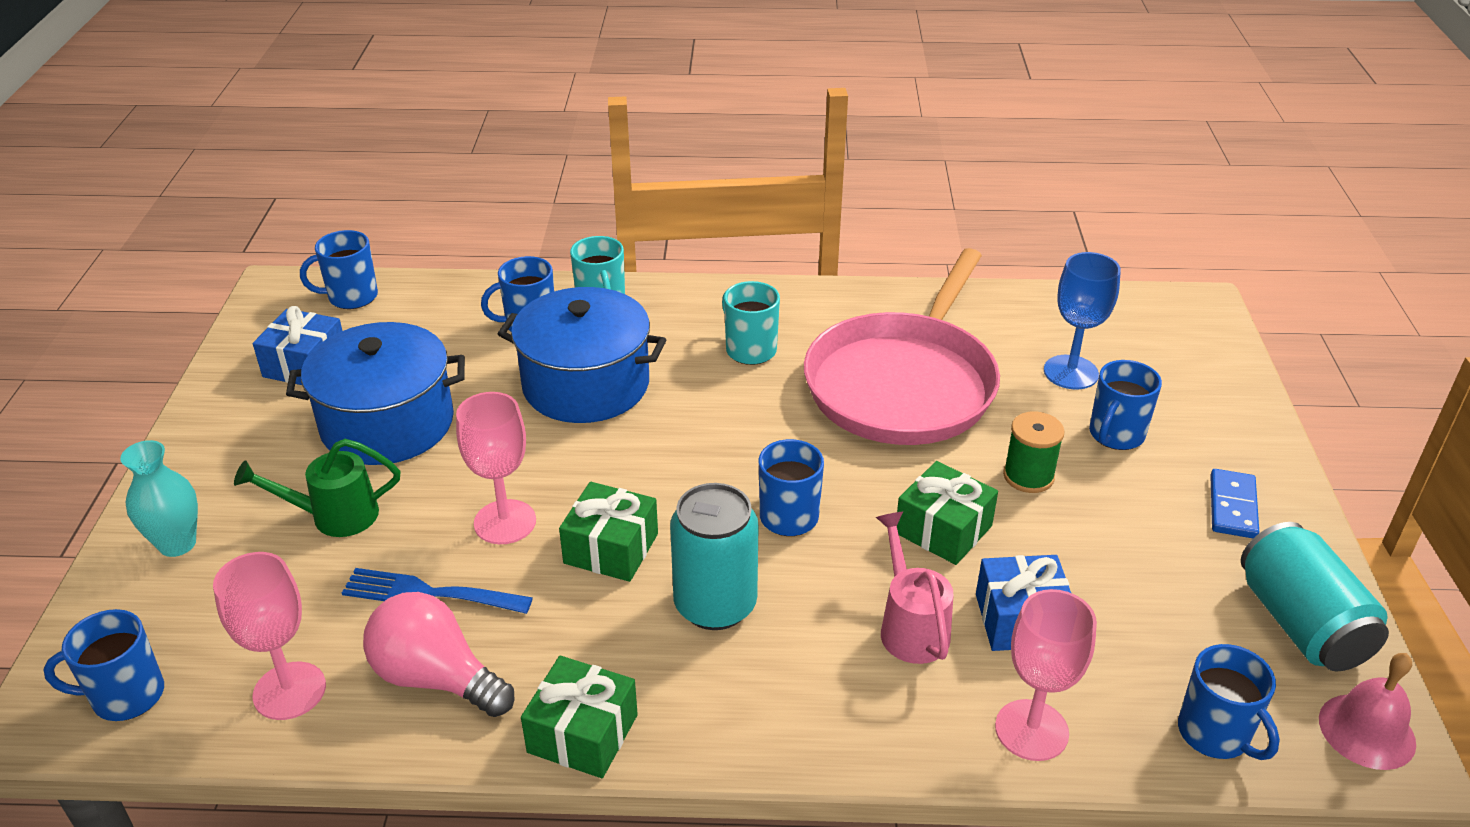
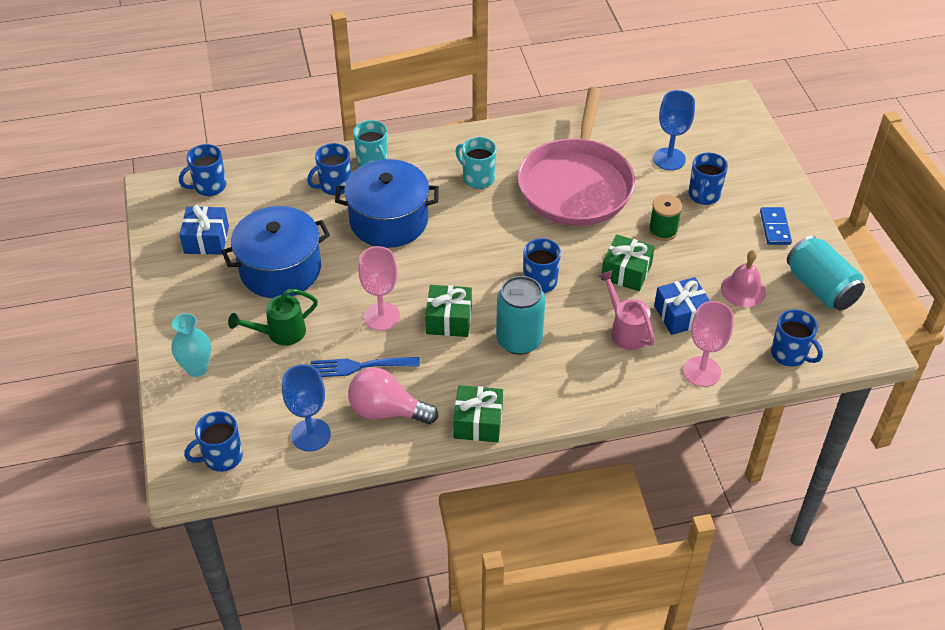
camera: 15 degrees left, 10 degrees up
pink goblet [213,552,326,720] -> blue goblet [282,364,331,452]
pink bell [1319,653,1416,770] -> pink bell moved to [721,250,766,307]

